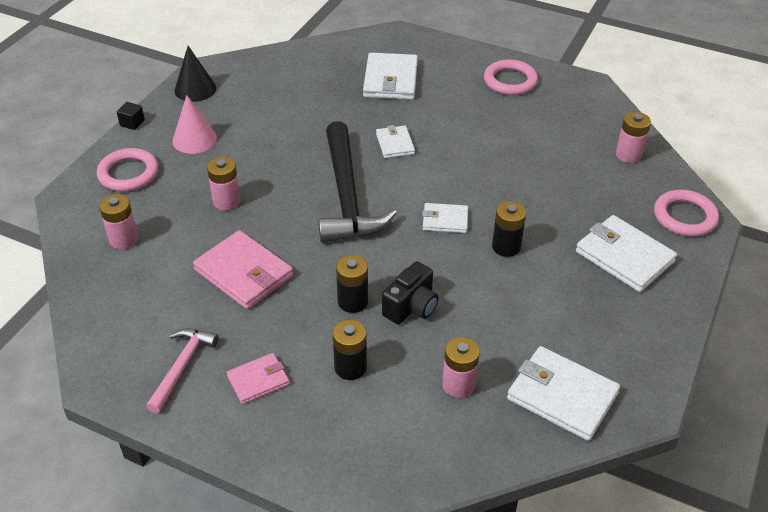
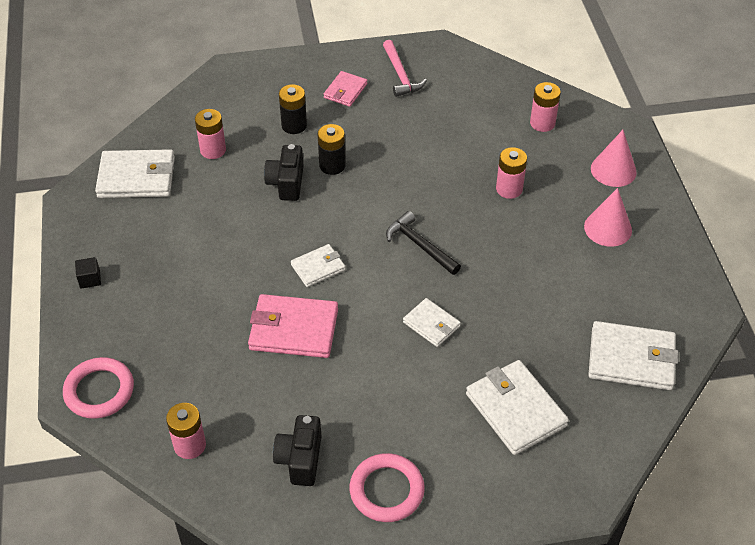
camera: 145 degrees right, 5 degrees up
pink ring [97,148,159,192] -> pink cone [591,130,637,187]
black cube [117,102,145,130] -> black cube moved to [75,257,101,289]
black cone [174,46,216,102] -> none
pink wallet [193,230,293,309] -> pink wallet moved to [248,294,338,358]
black hammer [318,121,397,243] -> black hammer [386,211,461,275], size x0.53
black battery [492,201,526,257] -> none
white wallet [576,215,677,292] -> white wallet moved to [588,321,678,390]
none -> black camera [273,415,322,486]

